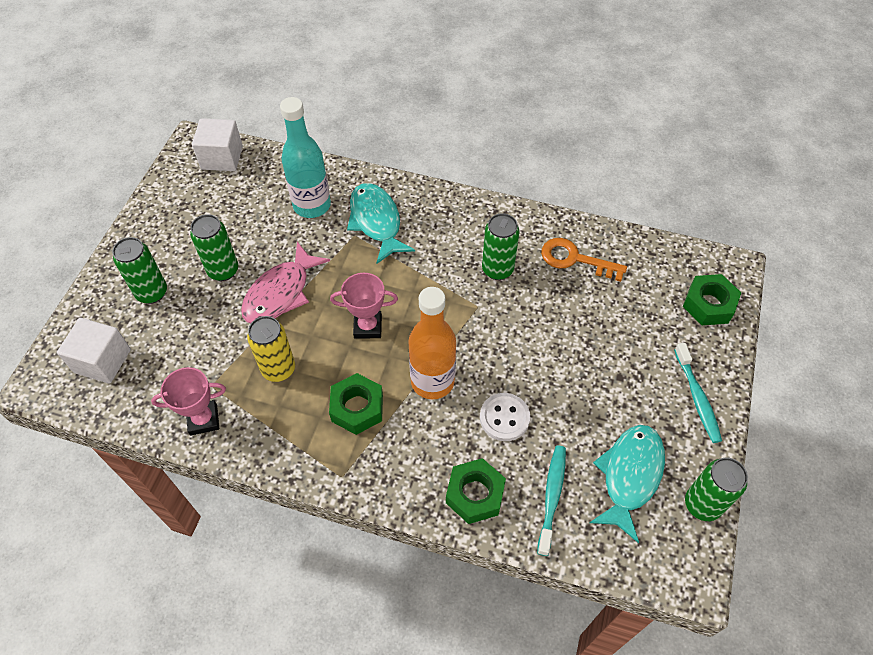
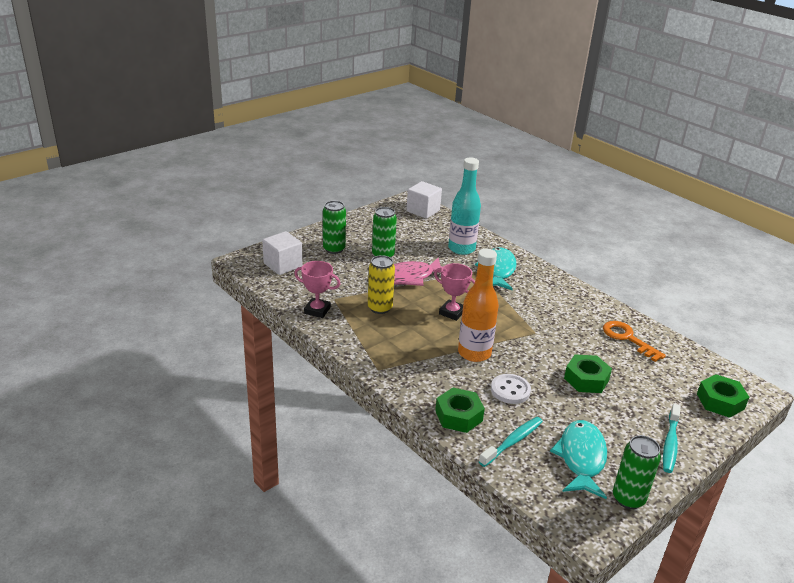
camera: 30 degrees right, 25 degrees down
green nut [329,373,383,435] -> green nut moved to [564,354,612,393]
green can [482,213,519,280] -> none
turquoise fish [590,425,665,543] -> turquoise fish turned 45 degrees counterclockwise [550,420,607,499]

